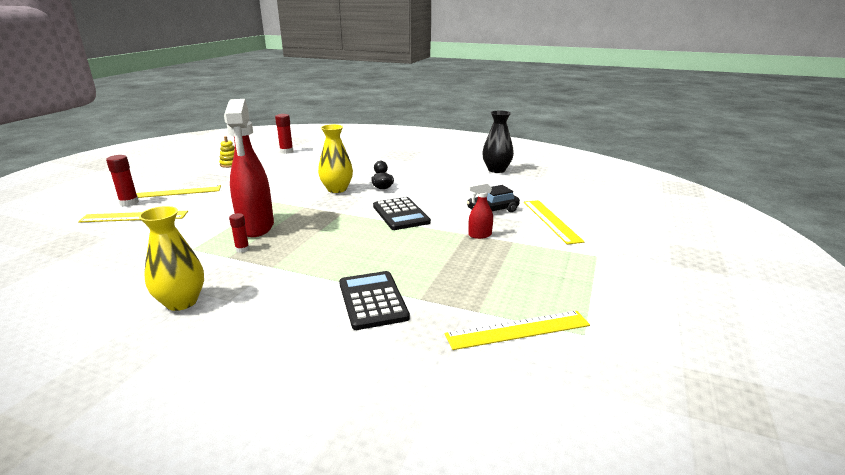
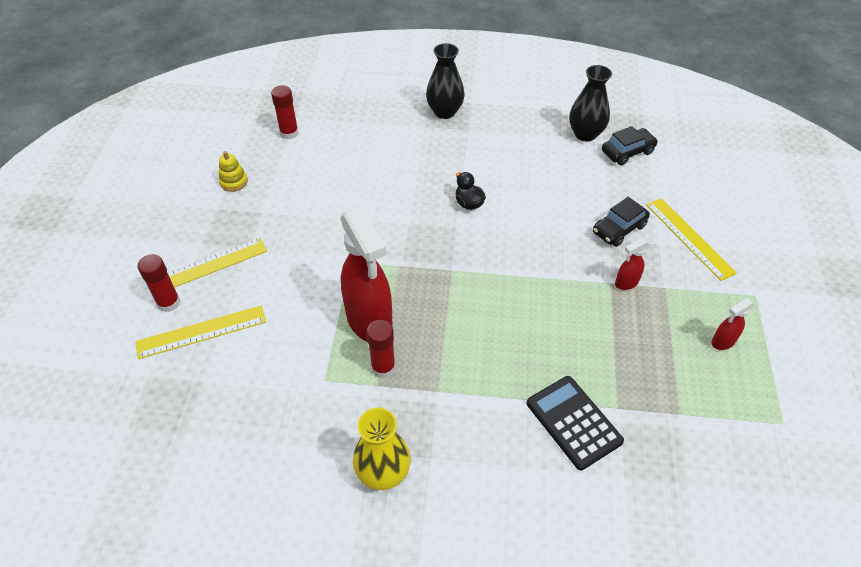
camera: 15 degrees left, 25 degrees up
red glue stick [229,213,250,253] -> red glue stick [366,320,396,378], size x1.56
yellow vase [318,124,353,193] -> none
black calculator [373,197,431,230] -> none
yellow ruler [445,311,590,350] -> none
none -> black vase [426,43,465,119]
none -> black car [602,126,658,165]
none -> red spray bottle [711,298,755,350]

